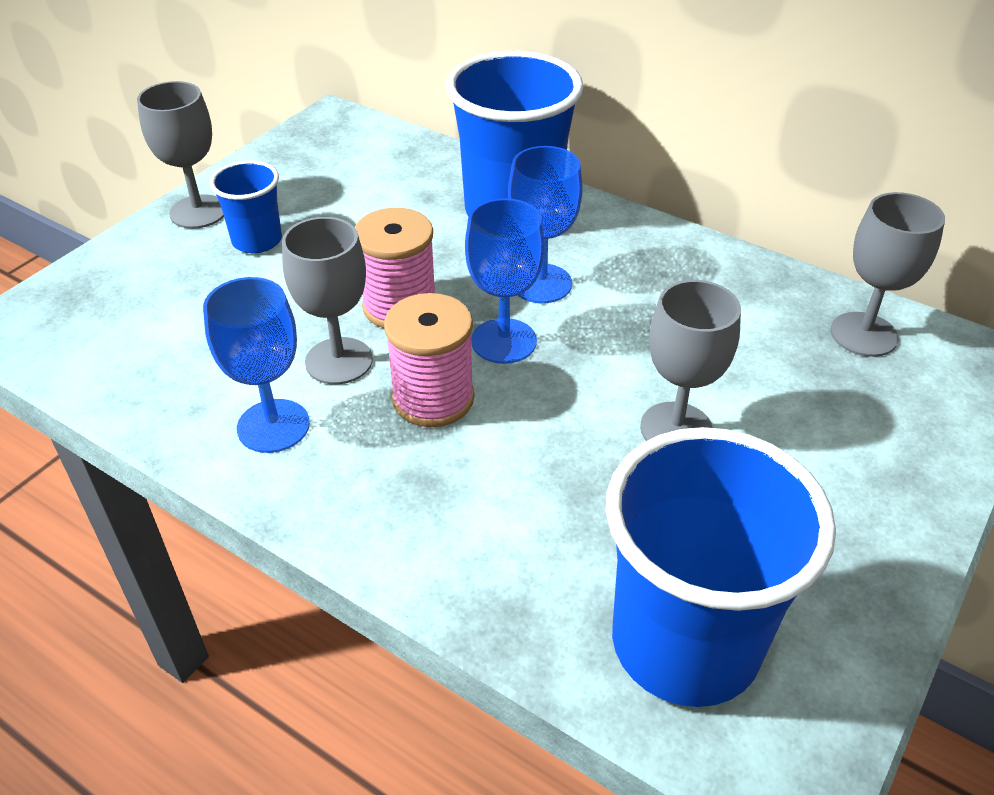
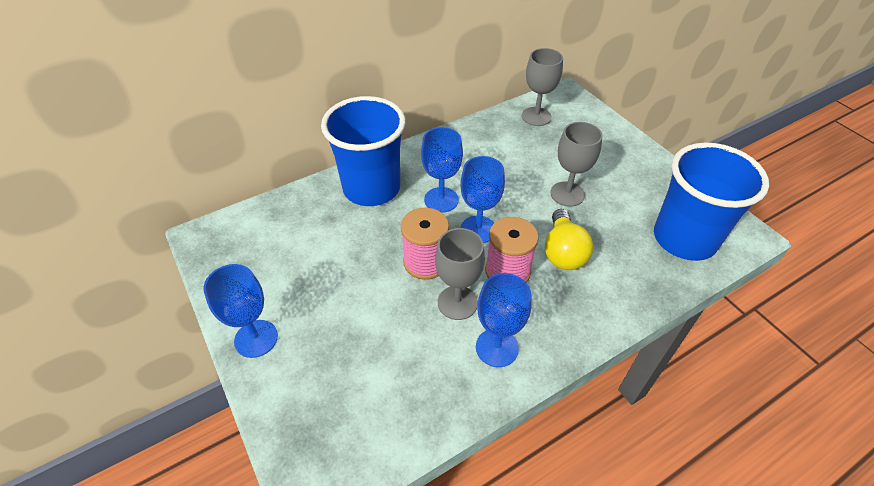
camera: 65 degrees left, 5 degrees up
grey goblet [137,81,224,229] -> blue goblet [203,264,278,358]
blue cup [210,160,282,253] -> none
none -> yellow light bulb [545,209,593,270]

